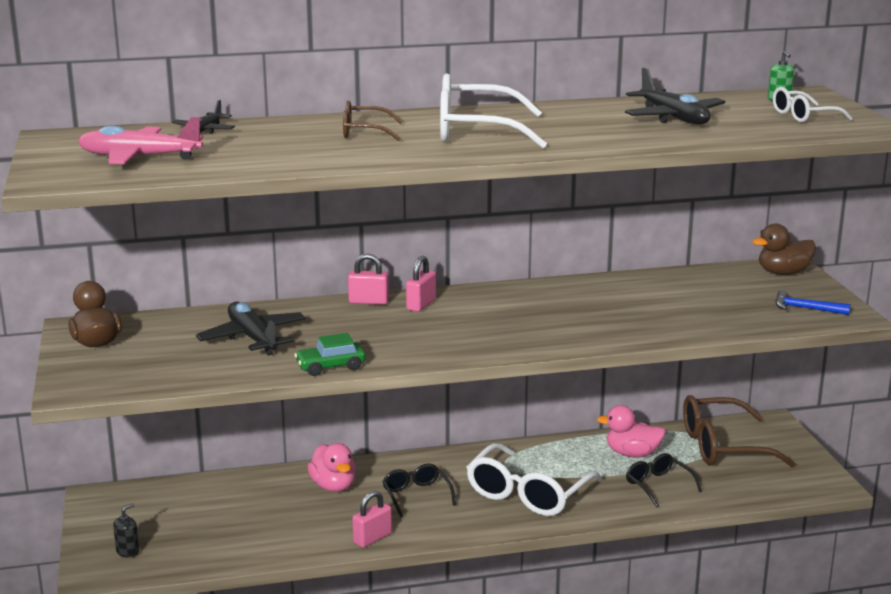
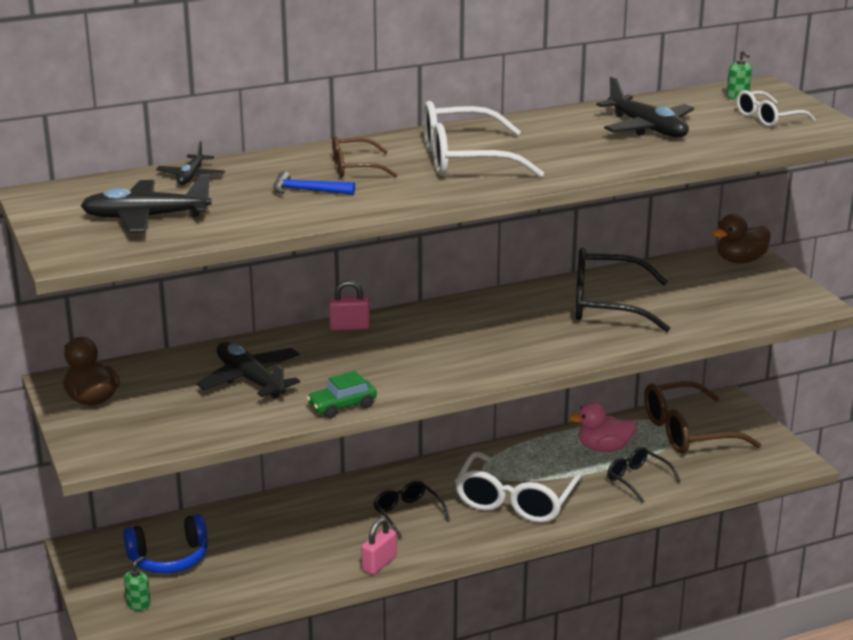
camera: 10 degrees left, 5 degrees up
pink plane [78,117,204,164] -> black plane [81,175,212,233]
black soap dispenser [113,503,139,557] -> green soap dispenser [124,556,151,611]
pink duck [307,443,356,492] -> none
pink padlock [406,256,436,312] -> none
blue hammer [775,290,850,315] -> blue hammer moved to [273,171,355,195]
none -> blue headphones [123,514,208,574]
none -> black glasses [575,248,670,332]

